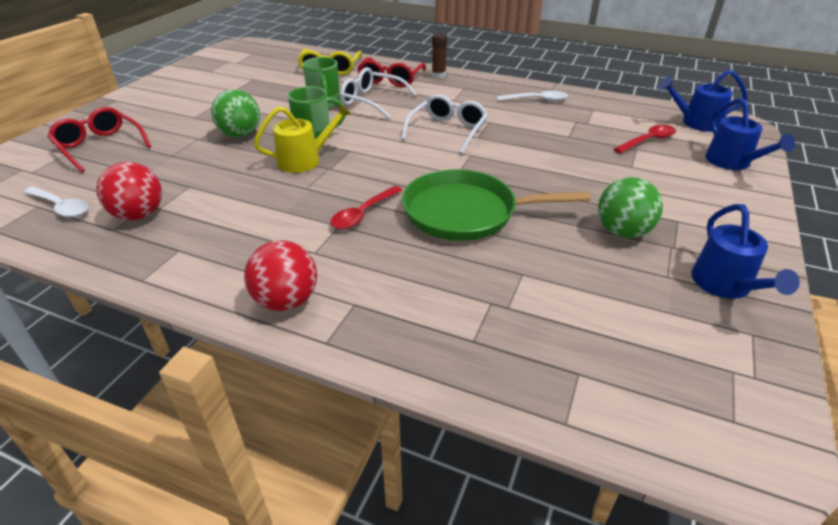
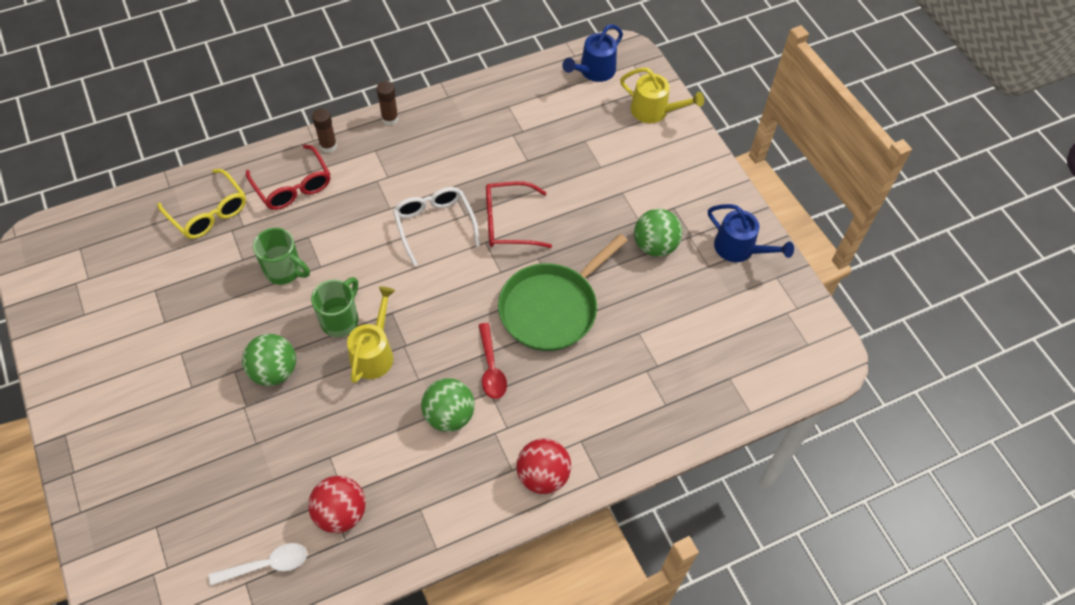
camera: 50 degrees left, 20 degrees up
red glasses [47,107,151,172] -> red glasses moved to [486,181,552,248]
white glasses [340,67,417,119] -> none
white spoon [497,90,568,101] -> none
red spoon [614,125,676,153] -> none
blue watering can [705,98,795,170] -> yellow watering can [620,68,704,123]
none -> brown glue stick [376,81,399,126]
none -> green ball [421,378,475,432]

